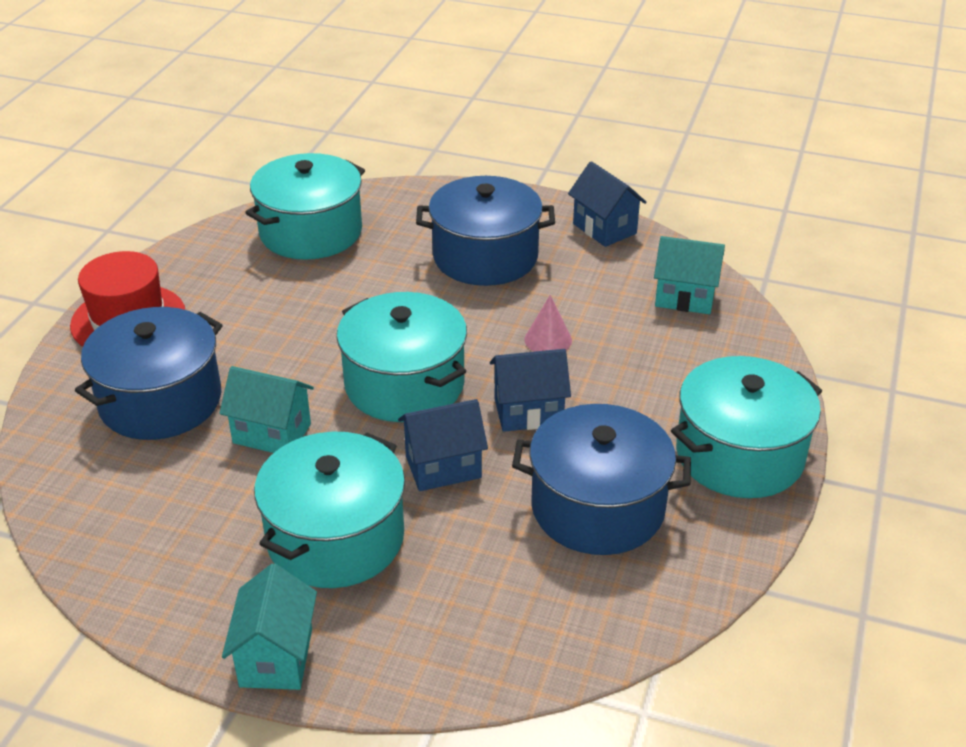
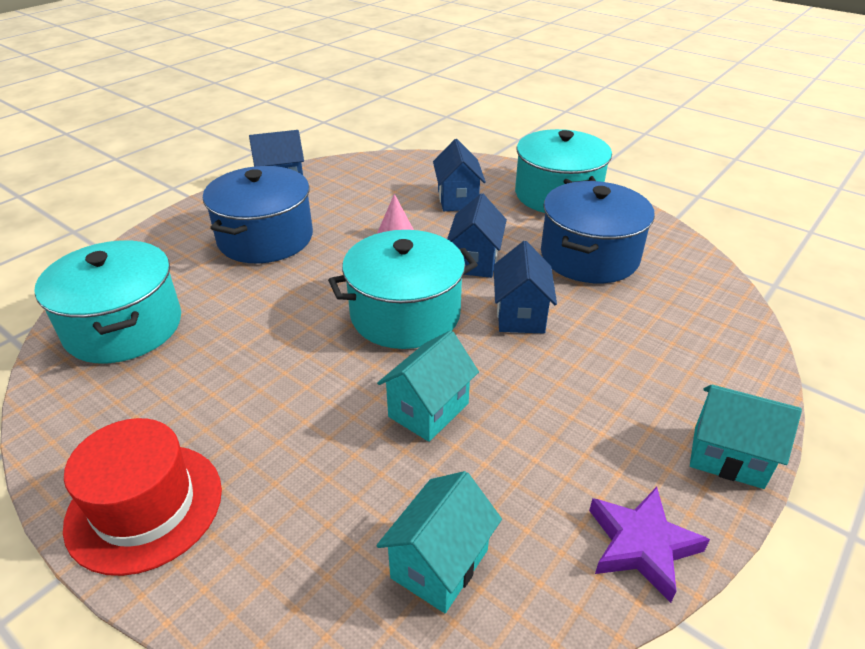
camera: 70 degrees left, 0 degrees up
blue pot [75,307,222,440] -> none
turquoise pot [254,432,405,588] -> none
turquoise house [654,236,725,314] -> turquoise house moved to [377,471,502,613]
none -> blue house [433,139,486,211]
none -> purple star [589,487,710,603]

